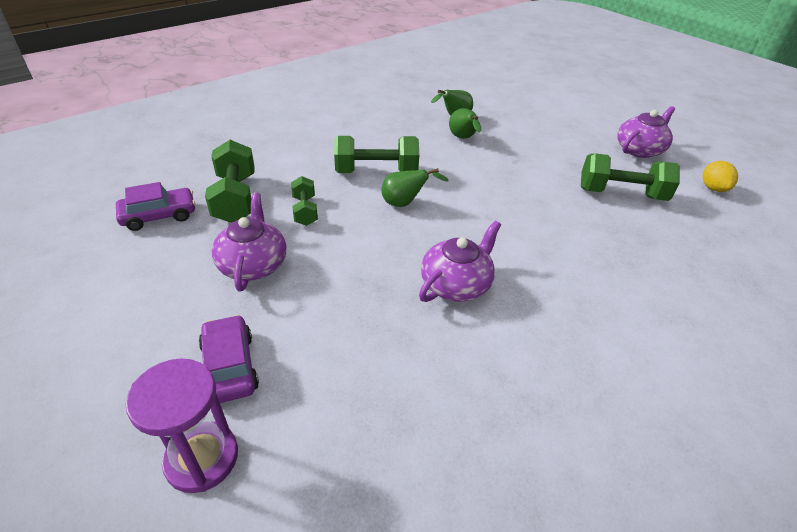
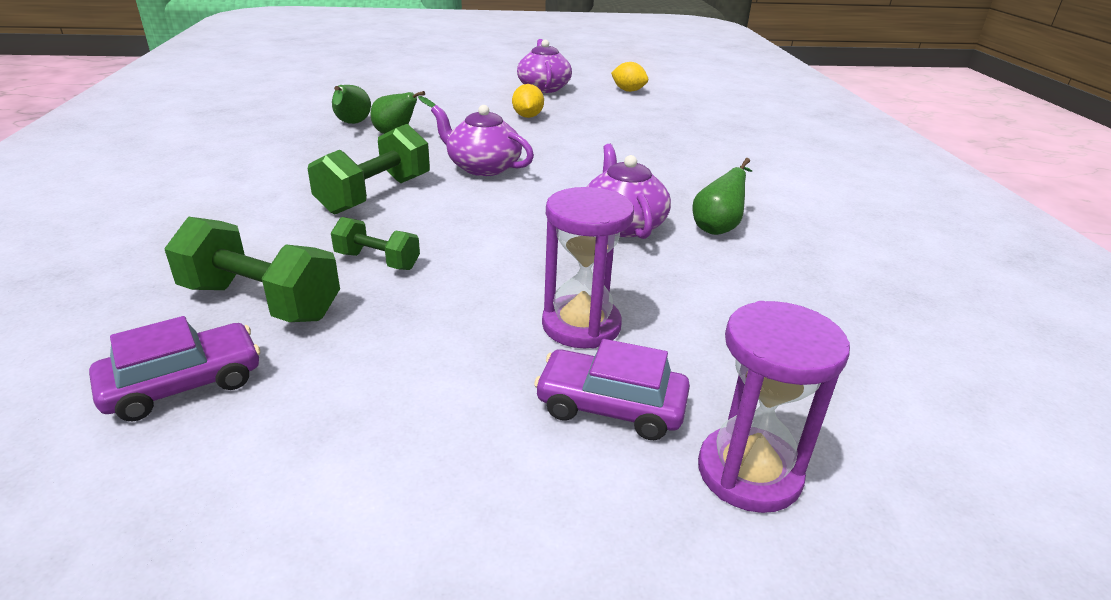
camera: 55 degrees left, 10 degrees down
purple car [116,182,196,231] -> purple car turned 45 degrees clockwise [89,316,260,422]
purple teapot [211,193,286,291] -> purple teapot moved to [431,105,534,176]
green pear [381,168,448,207] -> green pear moved to [692,158,752,235]
green dumbbell [581,153,680,201] -> none
none -> yellow lemon [512,84,544,118]
none -> purple hourglass [542,187,634,348]

